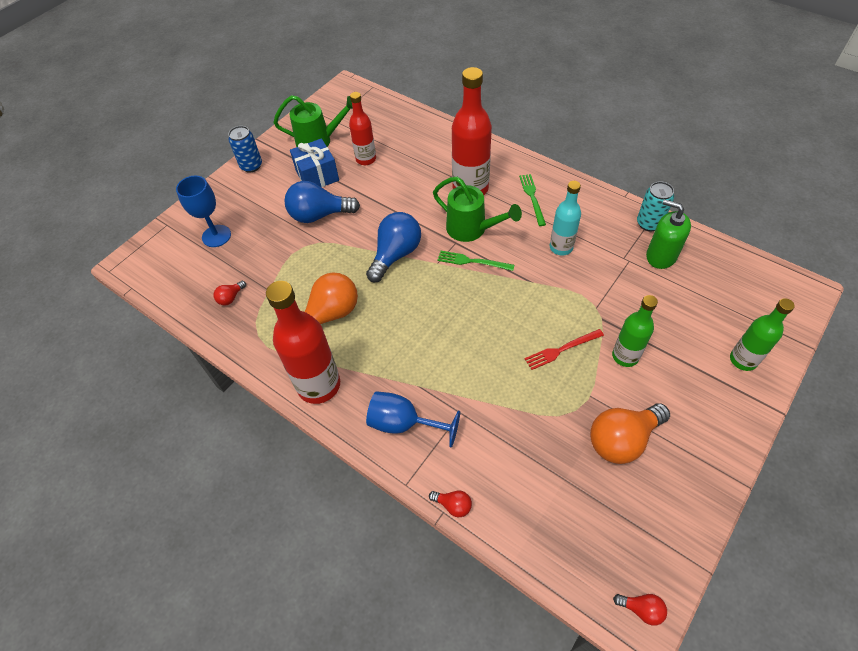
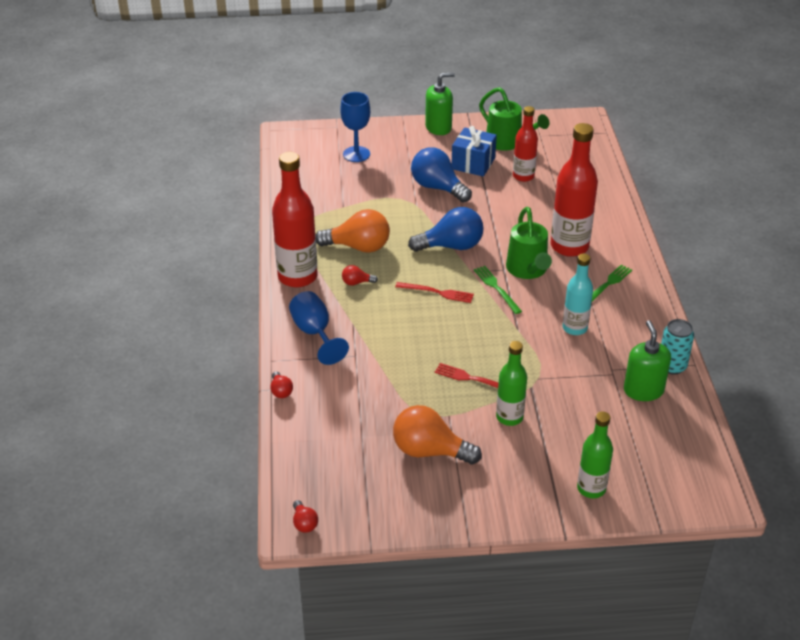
camera: 45 degrees right, 15 degrees down
red light bulb [214,281,246,306] -> red light bulb moved to [342,265,378,286]
blue can [228,126,262,173] -> green soap dispenser [425,72,455,135]
none -> red fork [395,282,474,303]

